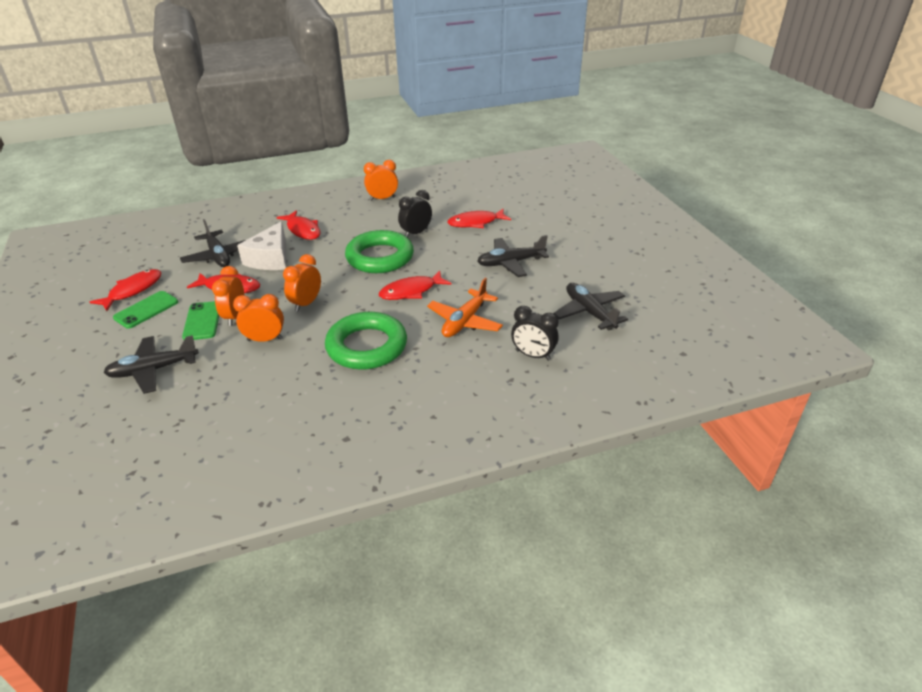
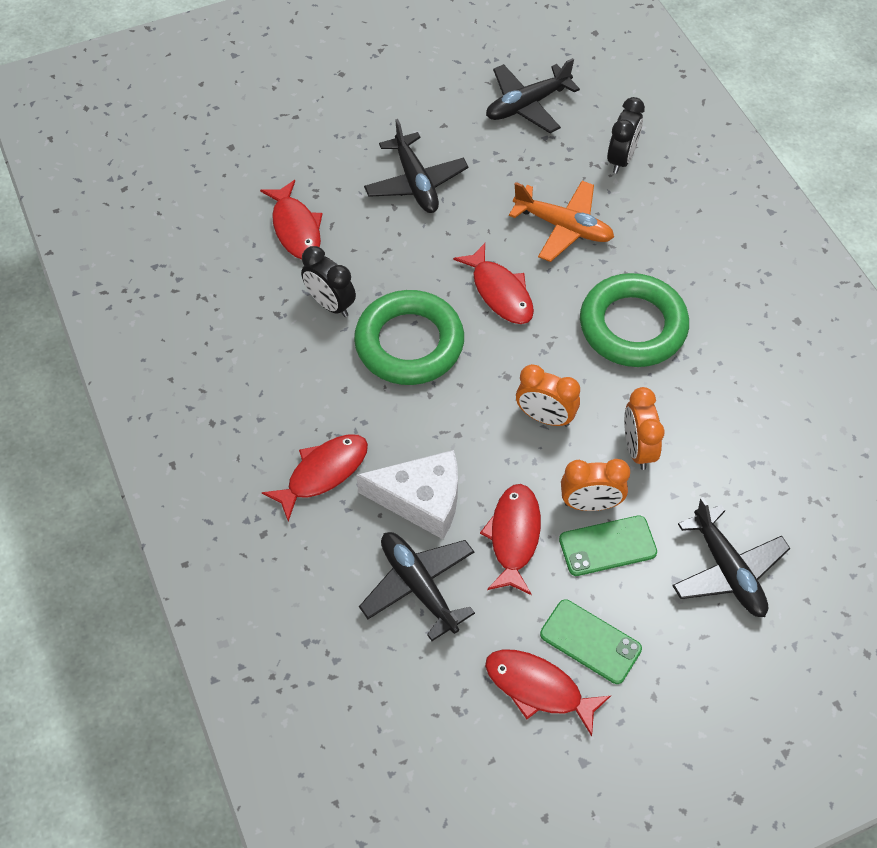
camera: 95 degrees left, 20 degrees up
black plane [180,219,245,267] -> black plane turned 90 degrees counterclockwise [359,532,475,641]
orange clock [364,160,398,201] -> none

